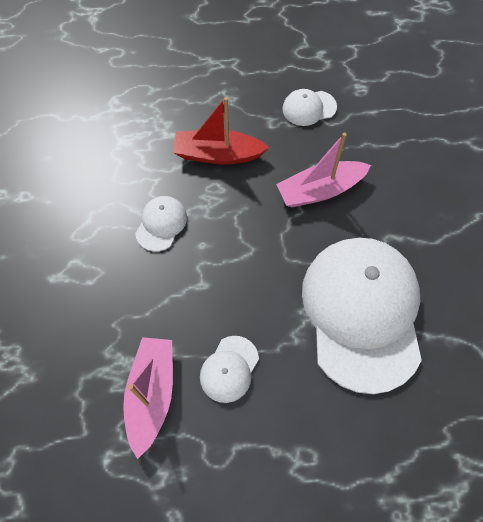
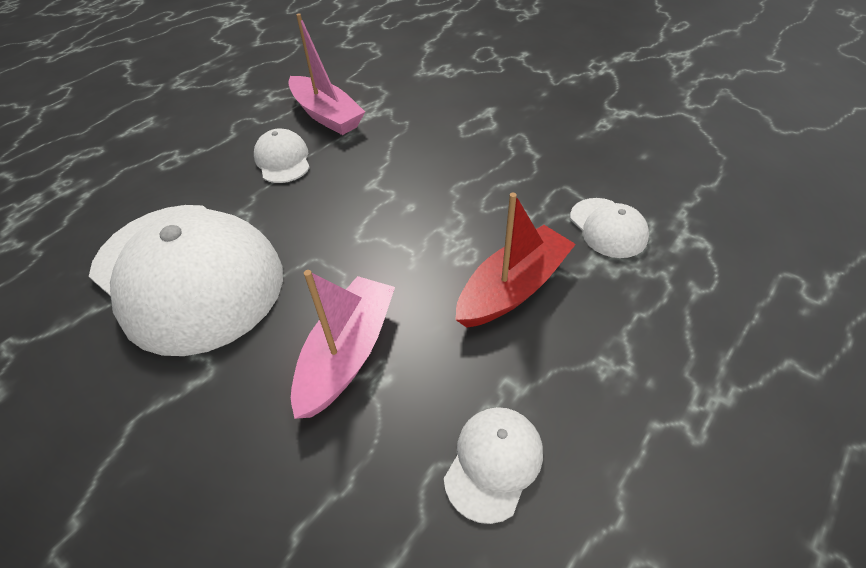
camera: 135 degrees right, 15 degrees down
white cap [135,196,187,251] -> white cap moved to [570,198,649,258]

